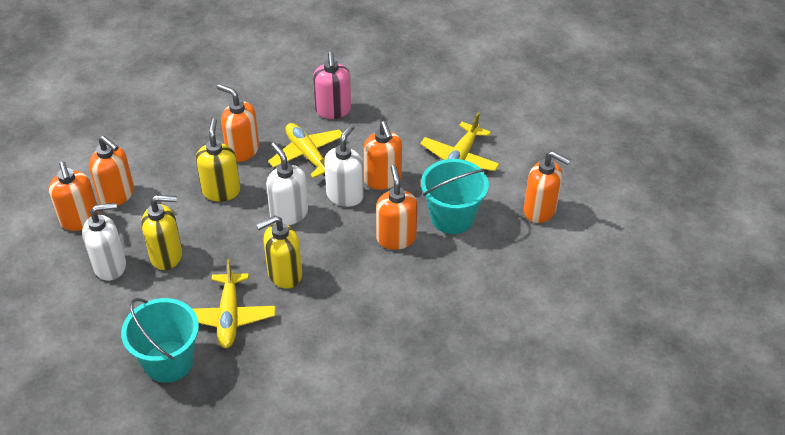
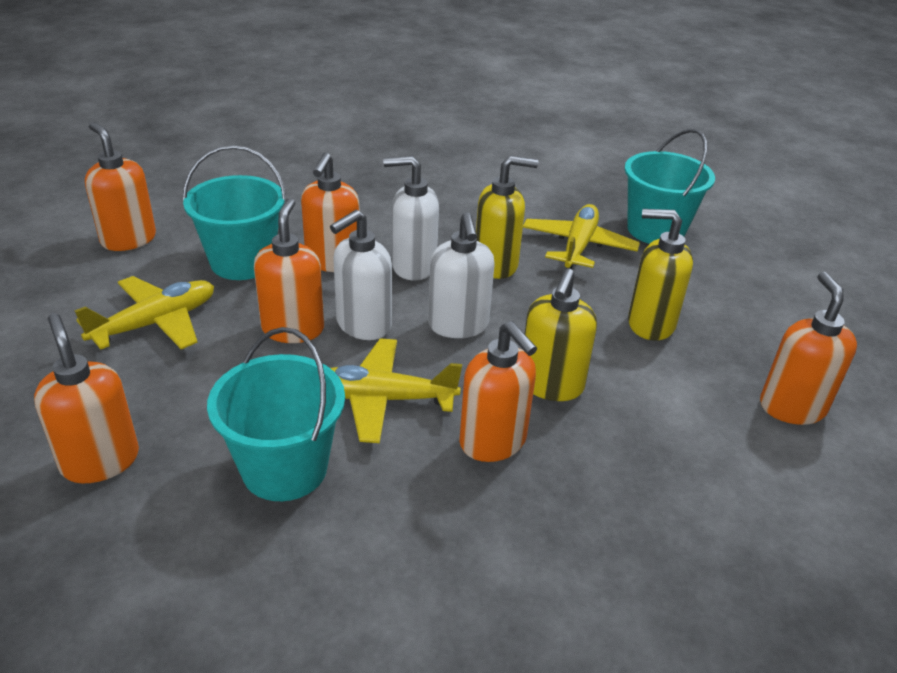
camera: 160 degrees left, 10 degrees down
white soap dispenser [82,203,126,281] -> white soap dispenser moved to [383,156,439,280]
orange soap dispenser [89,136,134,206] -> orange soap dispenser moved to [34,313,139,483]
yellow plane [268,123,342,178] -> yellow plane turned 105 degrees clockwise [330,338,462,443]
pink soap dispenser [313,52,351,119] -> turquoise bucket [207,327,345,501]

